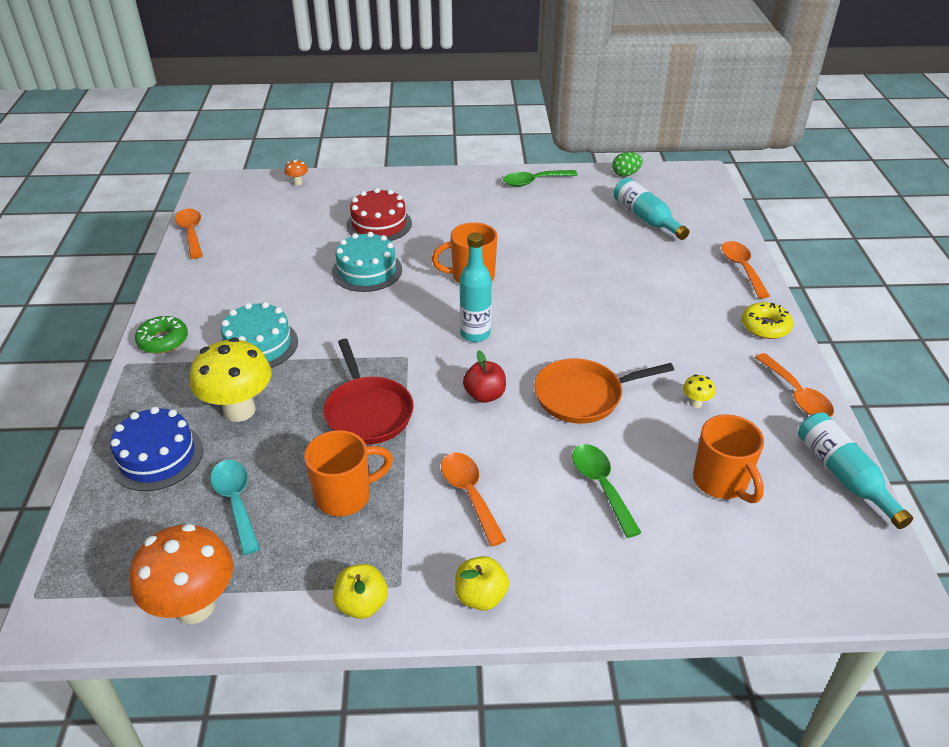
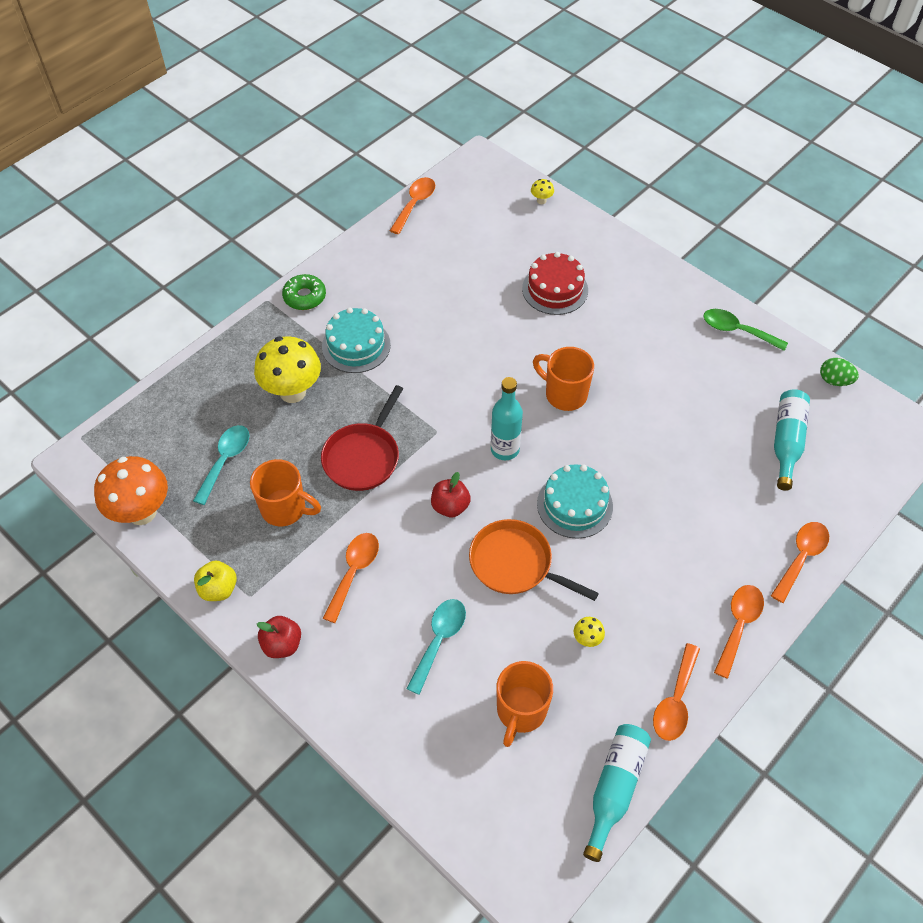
camera: 45 degrees right, 15 degrees up
blue cake [110,407,203,491] -> none
orange mushroom [285,160,308,185] -> yellow mushroom [531,179,554,204]
turquoise cake [332,232,402,292] -> turquoise cake moved to [537,464,613,539]
yellow apple [455,556,509,611] -> red apple [257,616,301,658]
green spoon [572,444,641,538] -> turquoise spoon [406,599,466,695]
yellow donut [741,302,793,339] -> orange spoon [714,585,764,679]

